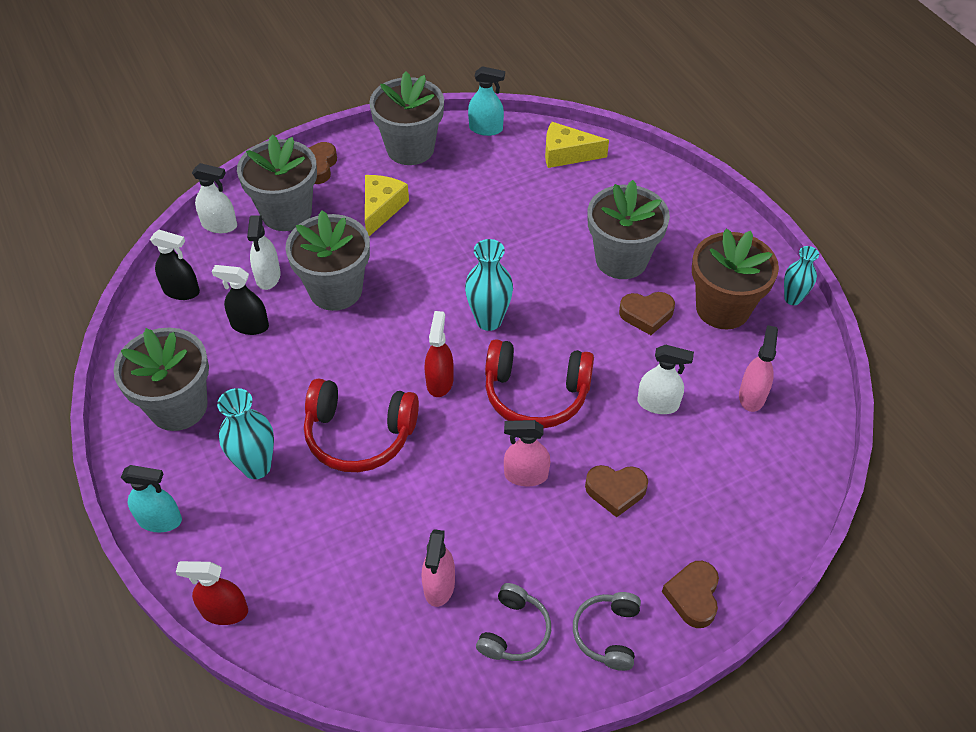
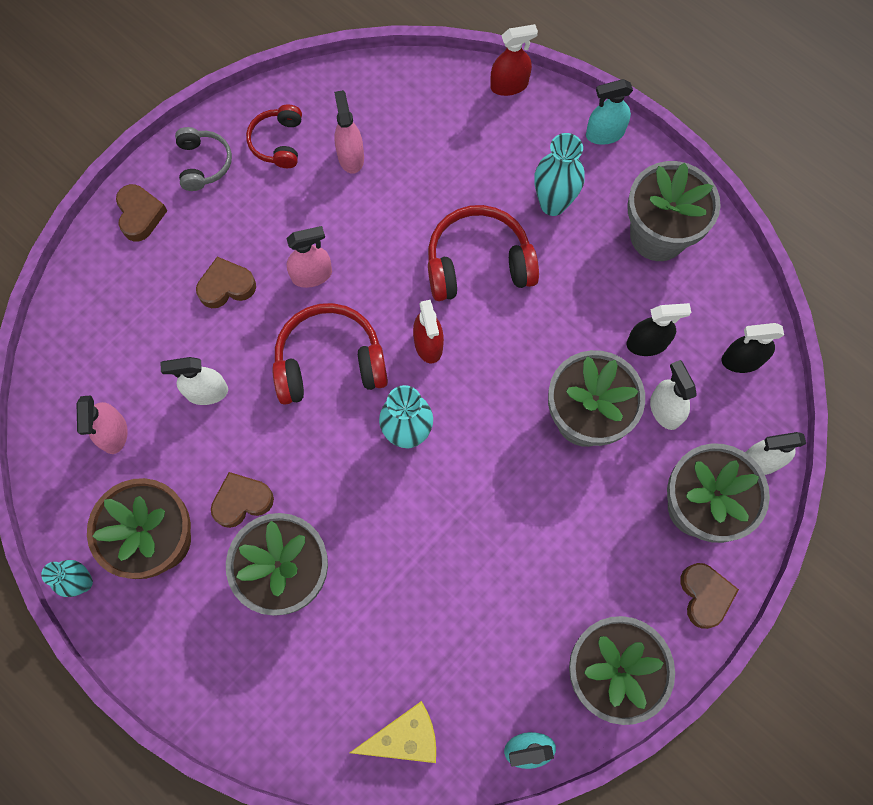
camera: 160 degrees right, 20 degrees up
yellow cheese [365,175,409,236] -> none
grey headphones [476,583,551,661] -> red headphones [246,104,302,168]

